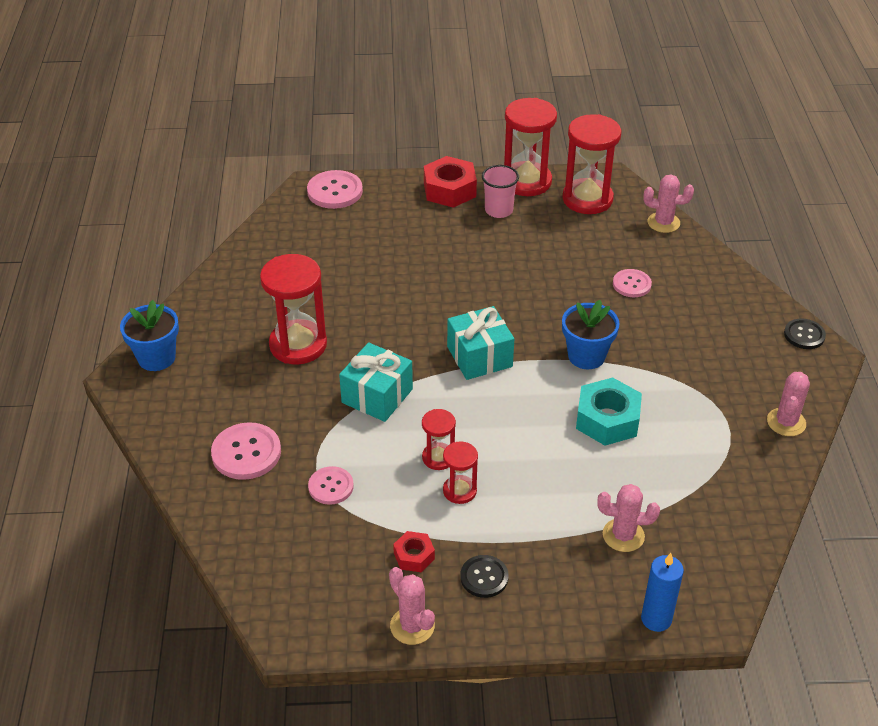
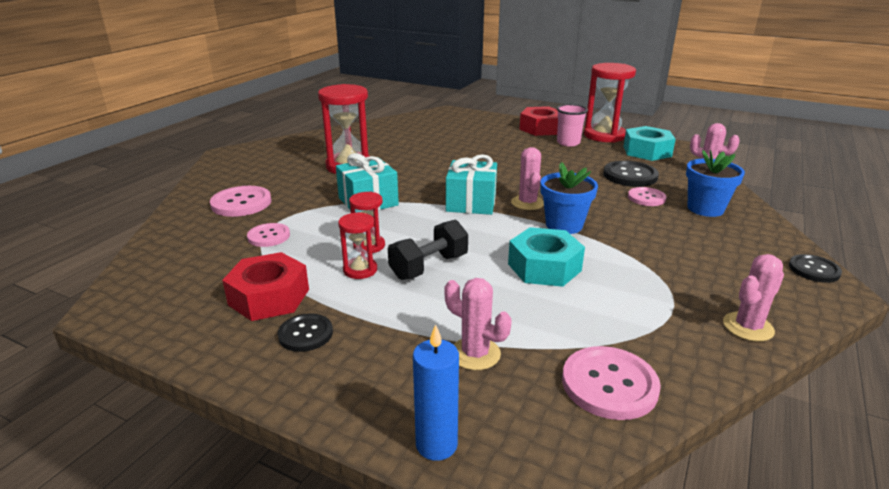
camera: 30 degrees right, 15 degrees down
blue flower pot [120,300,179,371] -> blue flower pot moved to [686,150,745,217]
pink button [307,170,363,209] -> pink button moved to [562,346,661,420]
pink cactus [389,567,435,645] -> pink cactus moved to [511,147,544,210]
red nut [393,531,435,572] -> red nut [222,252,309,321], size x1.84
red hourglass [562,114,622,214] -> turquoise nut [623,126,676,161]
none -> black dumbbell [388,220,468,280]
none -> black button [603,161,659,187]

